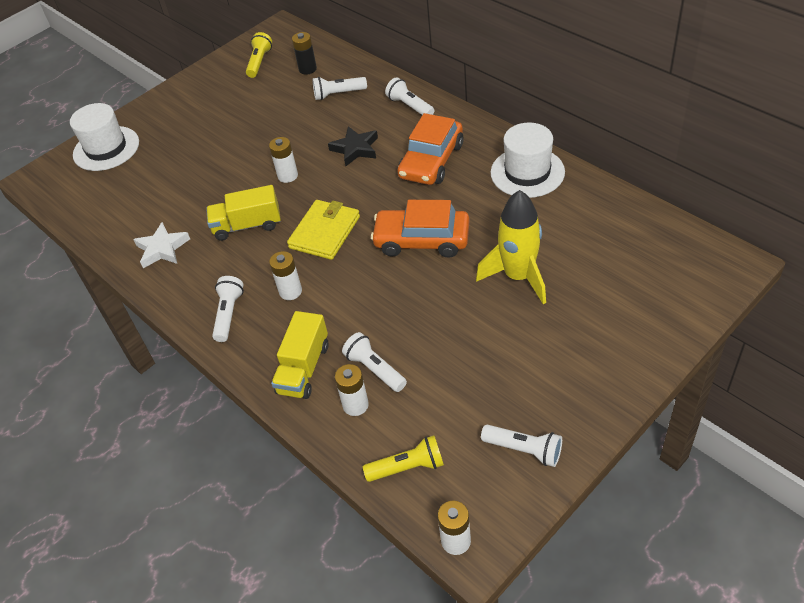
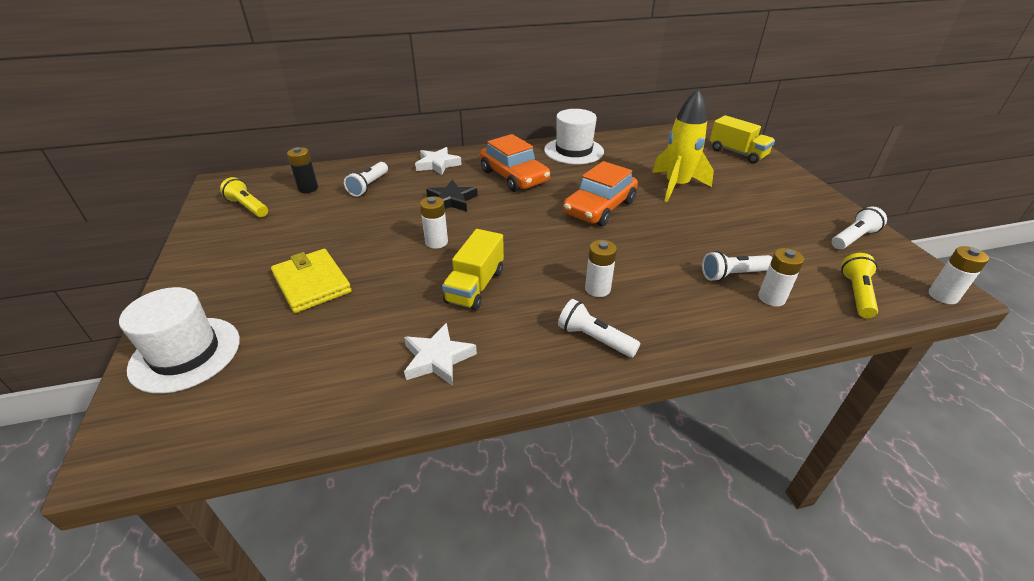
camera: 65 degrees left, 10 degrees down
yellow truck [271,311,328,399] -> yellow truck moved to [710,115,775,164]
yellow wallet [287,200,360,260] -> yellow wallet moved to [271,249,352,313]
white flashlight [385,77,434,115] -> white star [415,147,462,175]

